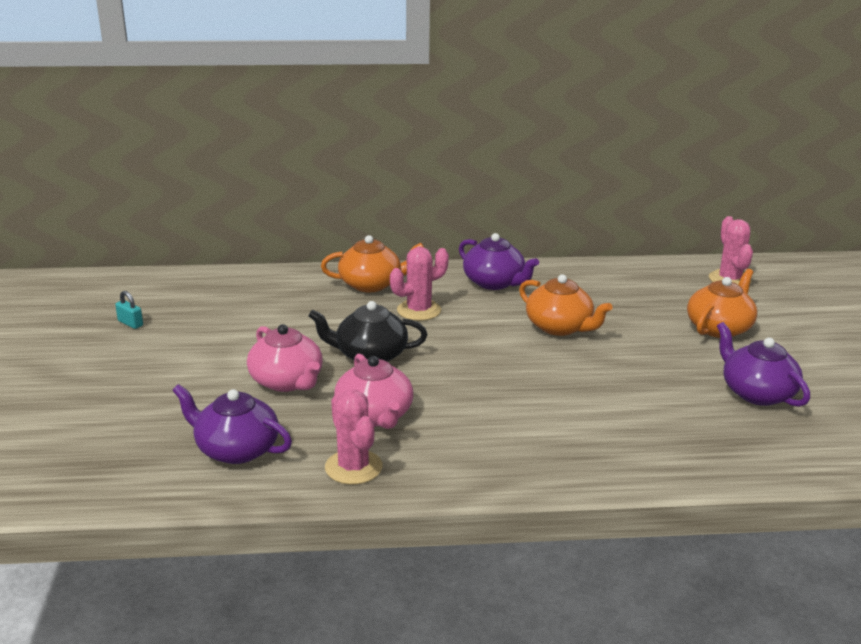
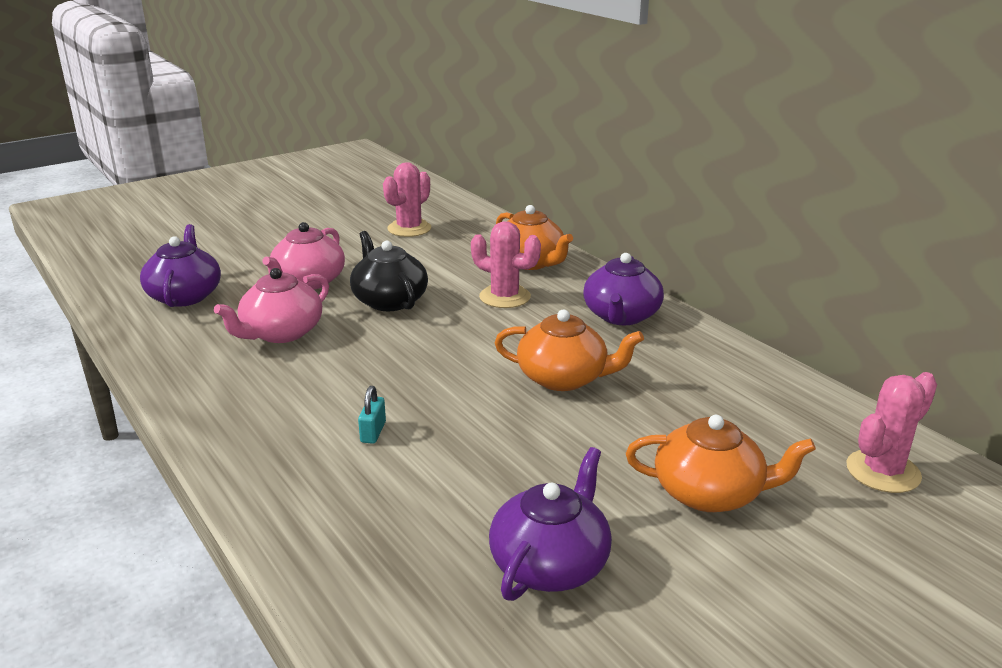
camera: 60 degrees right, 0 degrees up
turquoise padlock [115,291,143,329] -> turquoise padlock moved to [358,386,386,444]
pink cactus [325,390,382,485] -> pink cactus moved to [383,162,431,237]
orange teapot [519,274,613,336] -> orange teapot turned 90 degrees counterclockwise [495,310,644,391]

